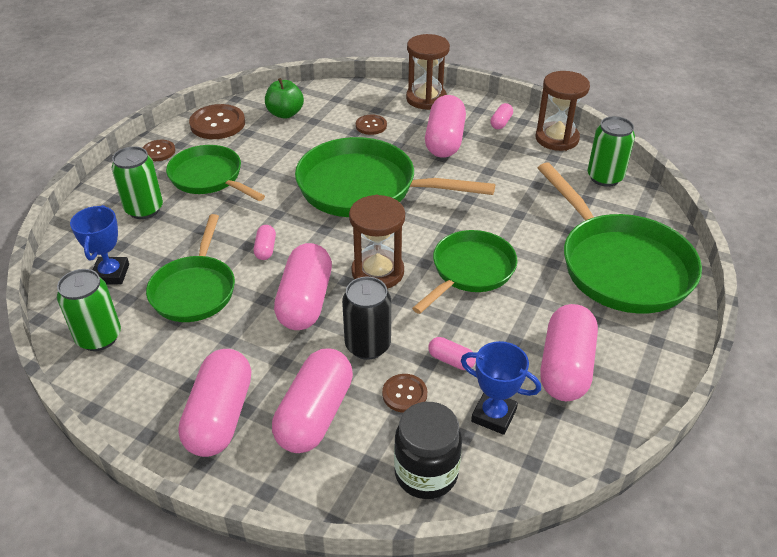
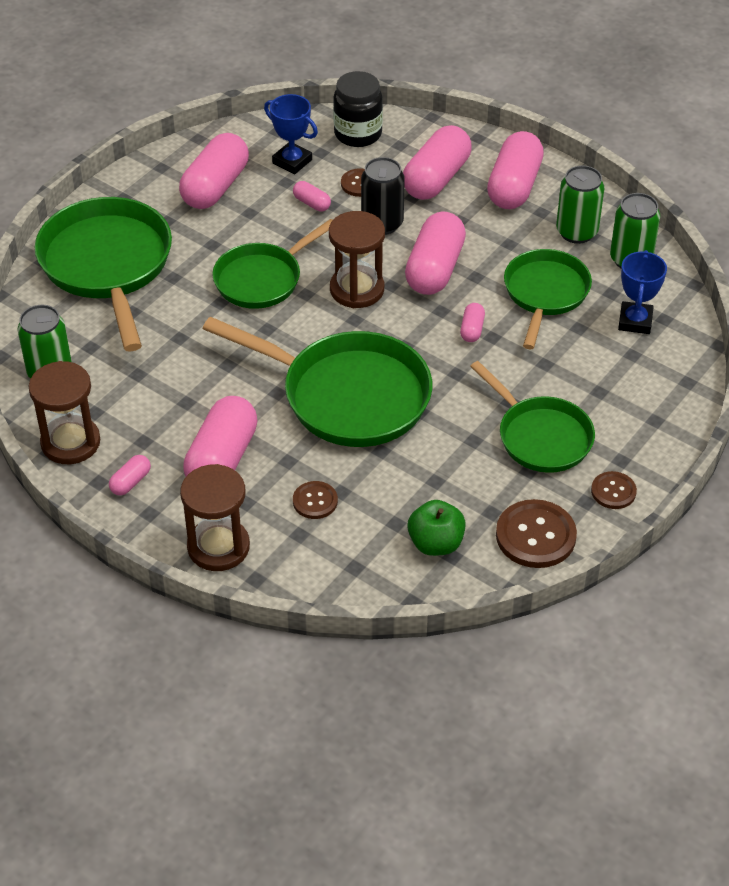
camera: 170 degrees left, 5 degrees up
green can [112,146,163,219] -> green can moved to [556,166,604,244]

